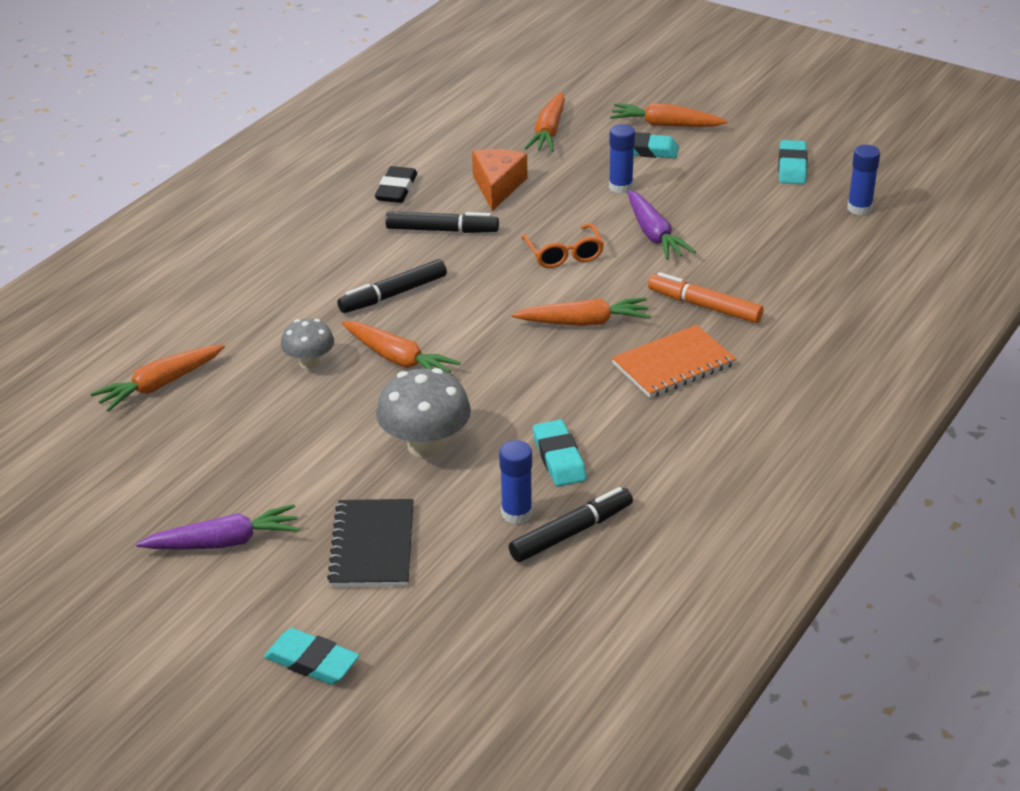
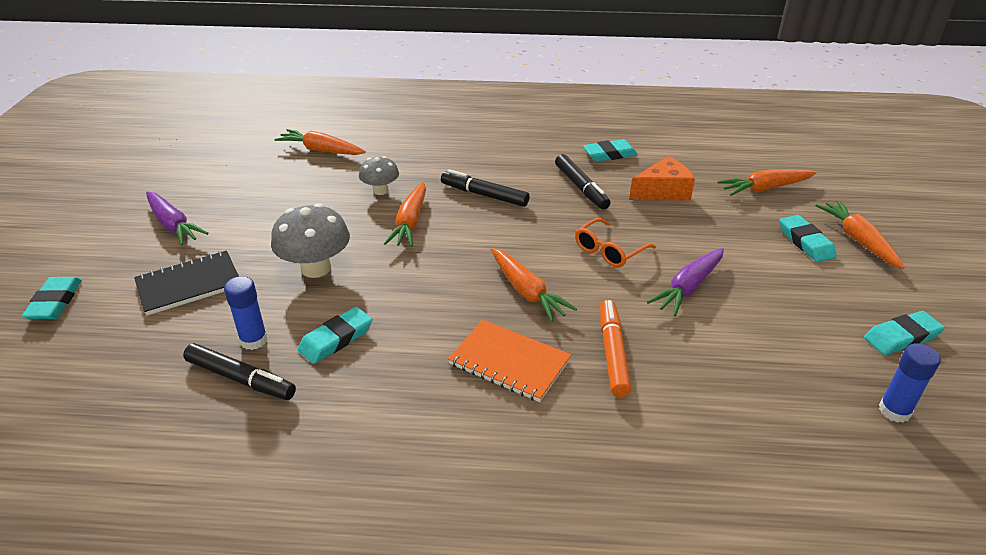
camera: 60 degrees right, 0 degrees up
black eraser [375,166,417,203] -> turquoise eraser [583,139,638,162]
blue glue stick [609,124,635,194] -> none

